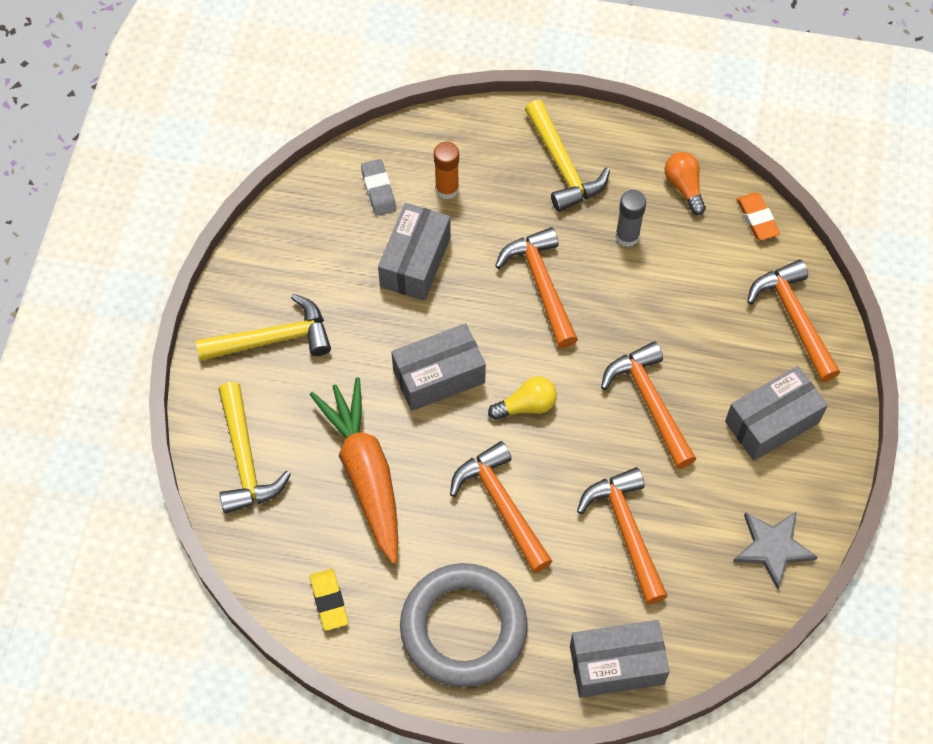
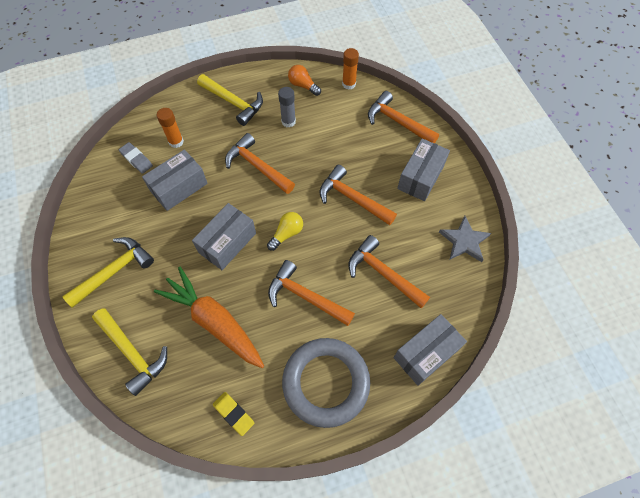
camera: 30 degrees left, 0 degrees up
grey box [378,203,451,301] -> grey box turned 60 degrees clockwise [142,150,208,211]
orange eraser [737,192,780,240] -> orange glue stick [342,48,359,90]

